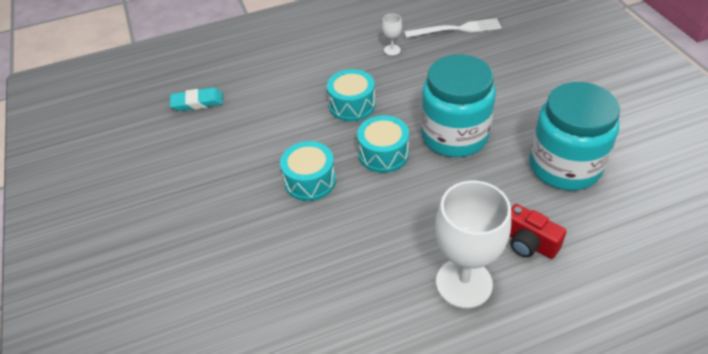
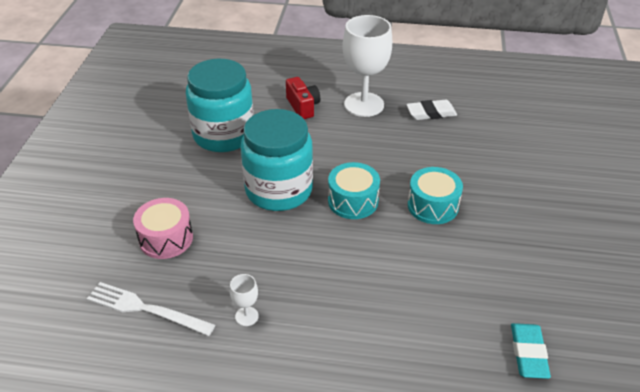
camera: 155 degrees left, 5 degrees down
turquoise eraser [170,87,223,111] -> turquoise eraser turned 75 degrees clockwise [511,323,551,379]
turquoise drum [327,69,375,121] -> none
none -> pink drum [133,198,193,259]
none -> white eraser [406,100,457,120]

